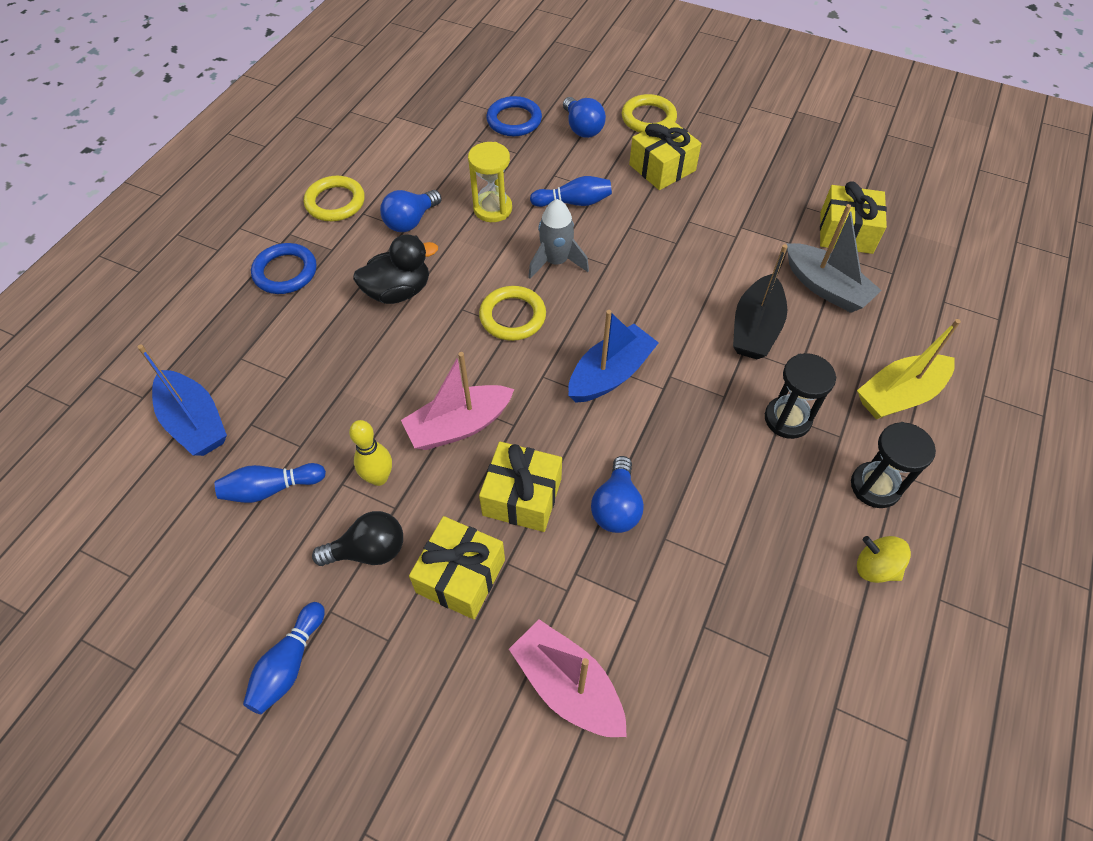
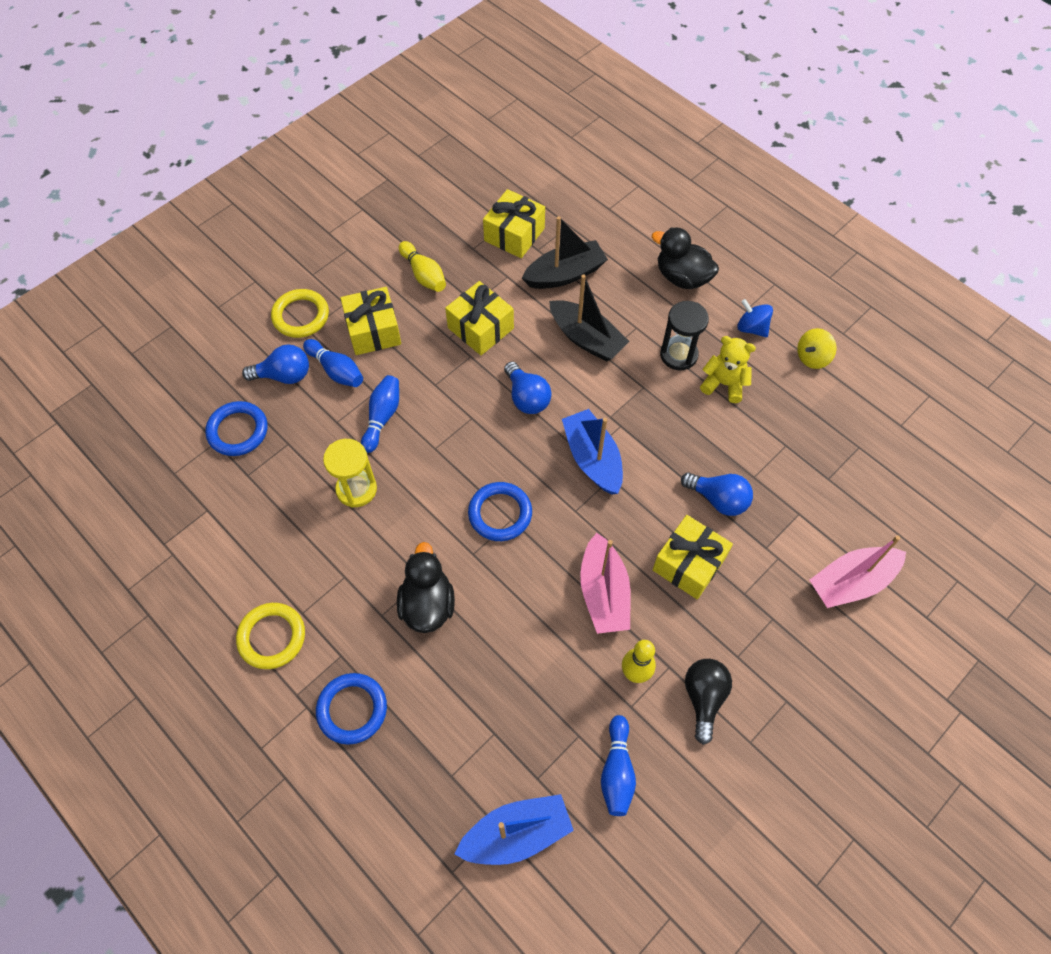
camera: 70 degrees left, 5 degrees up
blue bowling pin [243,602,325,714] -> blue bowling pin moved to [303,339,363,387]
blue light bulb [380,190,441,232] -> blue light bulb moved to [504,361,552,414]
yellow gift [409,516,505,619] -> yellow gift moved to [445,281,514,355]
yellow ring [479,286,546,341] -> blue ring [468,482,532,541]
grey rocket [528,199,589,279] -> none
grey boat [786,204,882,313] -> black boat [522,216,608,289]
black hourglass [851,422,936,508] -> blue spinning top [737,299,773,337]
yellow boat [857,319,961,419] -> black duck [652,227,719,289]
none -> yellow bowling pin [399,241,446,292]
none -> yellow teddy bear [700,336,756,403]

